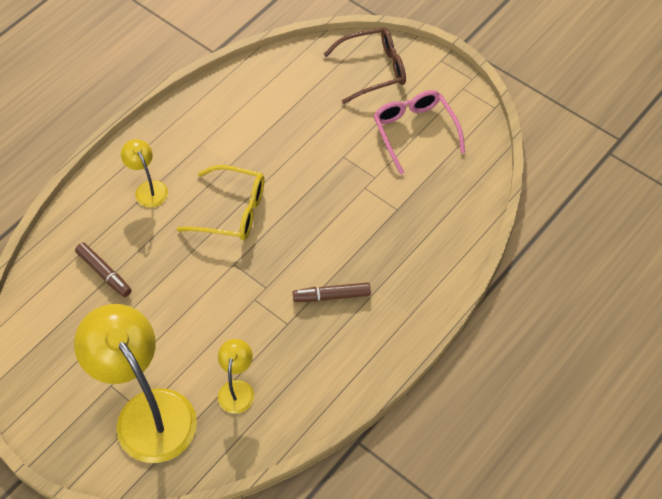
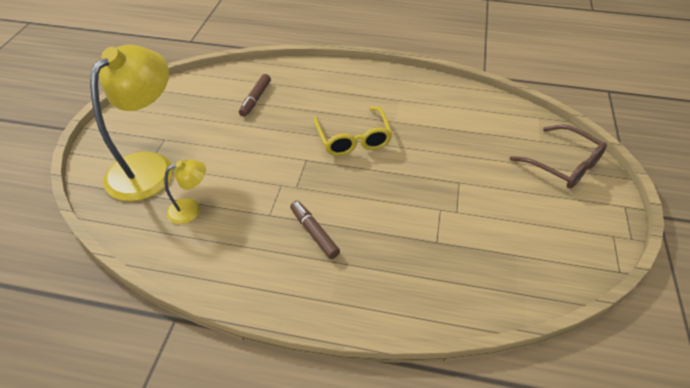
camera: 60 degrees right, 10 degrees down
yellow lamp [121,139,168,208] -> none
pink glasses [373,90,465,175] -> none

